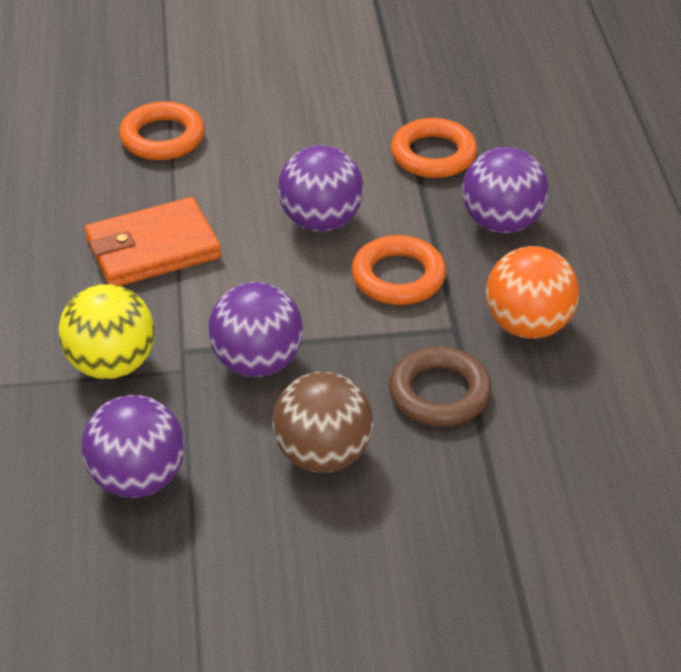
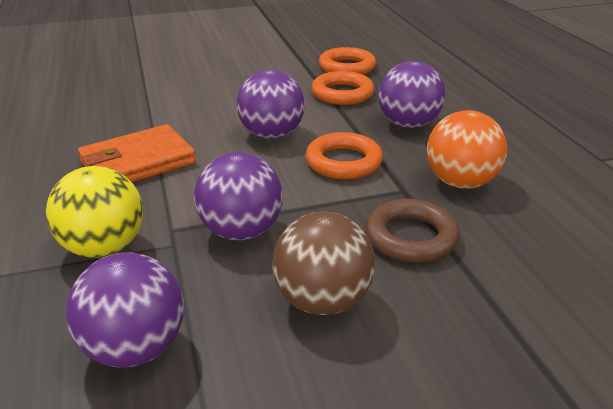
camera: 10 degrees left, 10 degrees down
orange ring [119,101,205,160] -> orange ring moved to [319,47,376,75]

